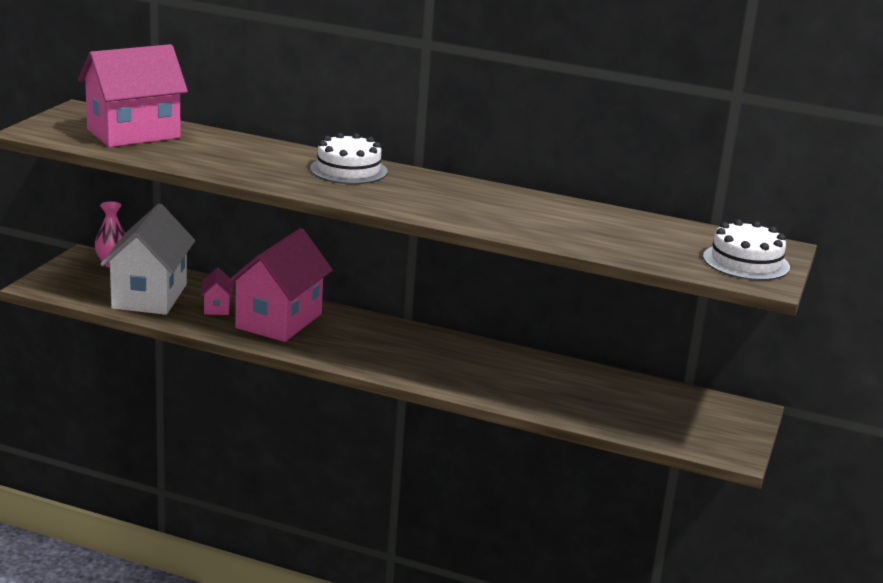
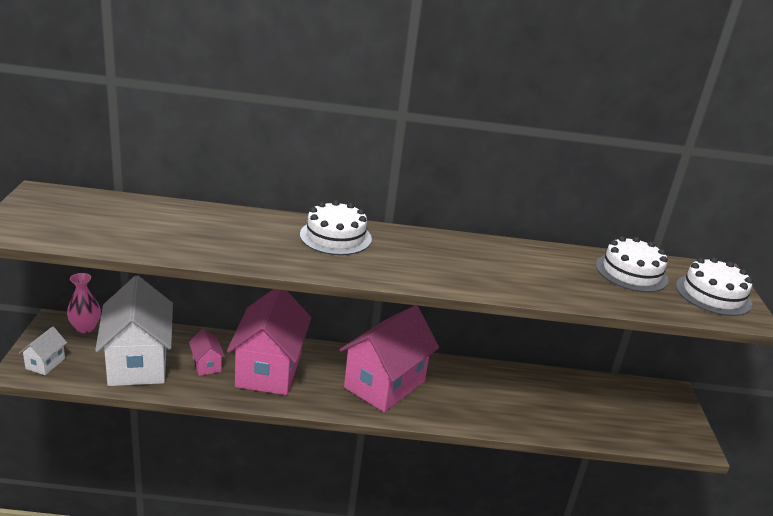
camera: 20 degrees left, 5 degrees up
pink house [78,44,188,147] -> pink house moved to [339,305,439,412]
none -> white house [19,326,67,375]
none -> white cake [596,236,669,292]

